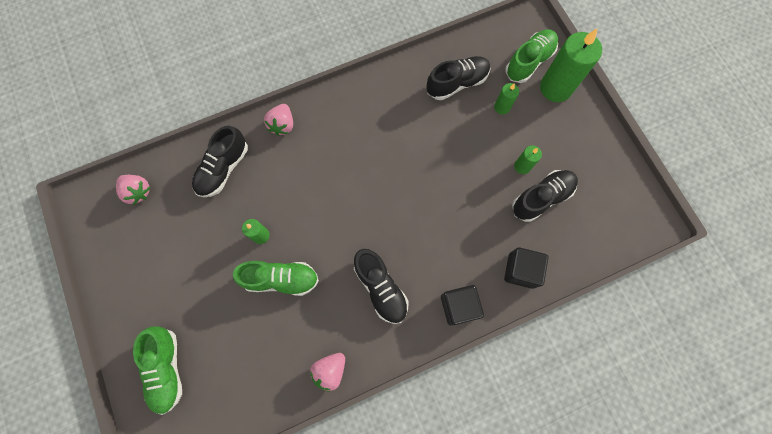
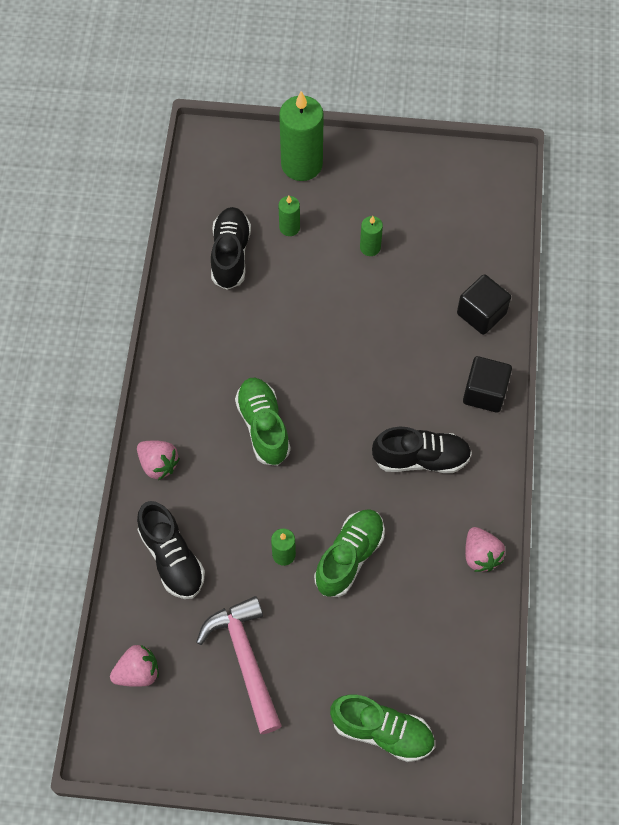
camera: 60 degrees left, 10 degrees down
green shoe [505,29,558,83] -> green shoe moved to [235,378,291,466]
black shoe [512,170,578,222] -> none
none -> pink hammer [196,596,282,734]

